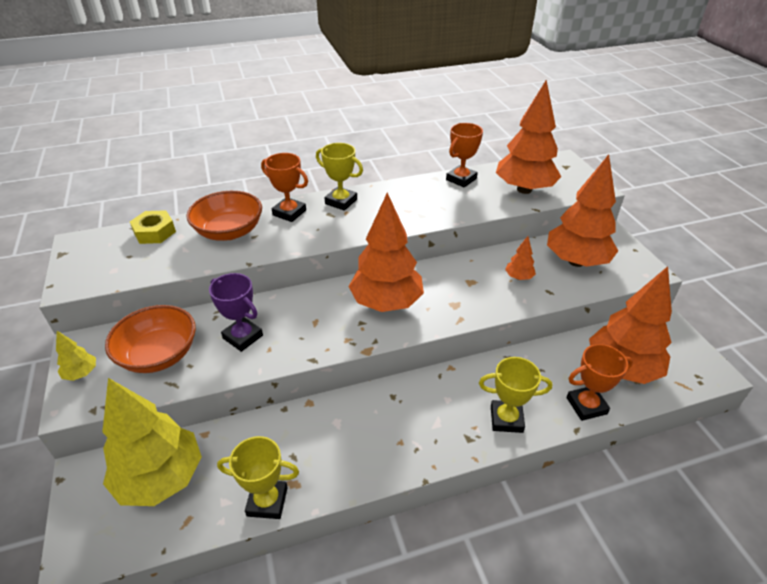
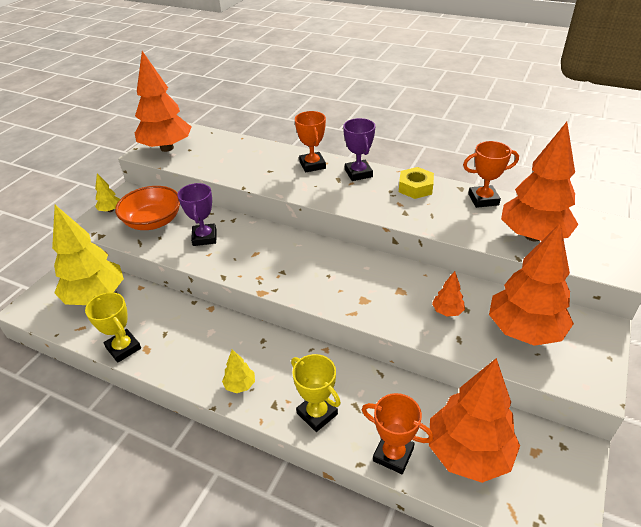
camera: 45 degrees right, 0 degrees up
yellow nut [130,210,176,244] -> yellow nut moved to [399,167,434,199]
orange bowl [186,191,262,241] -> none
yellow trophy [316,143,363,211] -> purple trophy [343,118,375,181]
orange tree [348,193,424,312] -> orange tree moved to [135,51,191,152]
none -> yellow tree [222,349,255,393]

